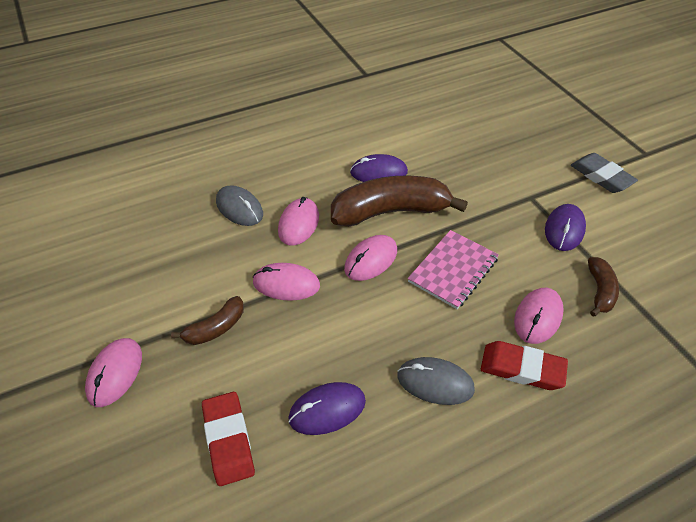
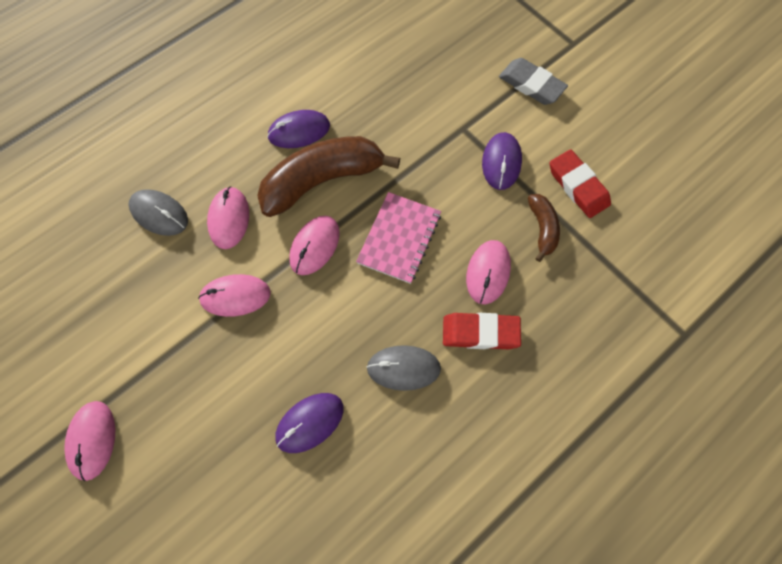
camera: 15 degrees left, 20 degrees up
brown banana [171,296,244,345] -> none
red eraser [202,392,255,486] -> red eraser moved to [550,149,611,218]

